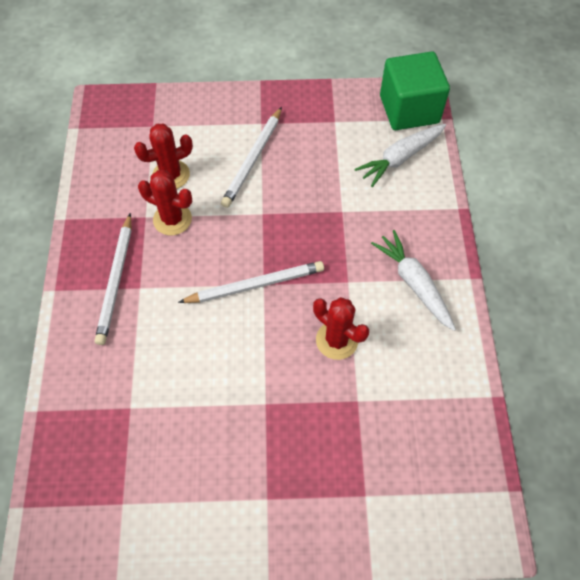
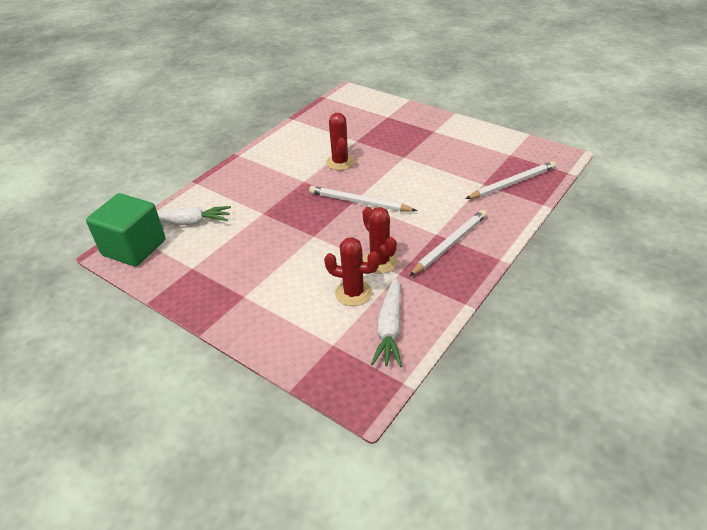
camera: 140 degrees left, 20 degrees down
white pencil [221,107,282,208] -> white pencil moved to [465,161,556,199]
white carrot [371,230,456,331] -> white carrot moved to [371,277,402,367]

